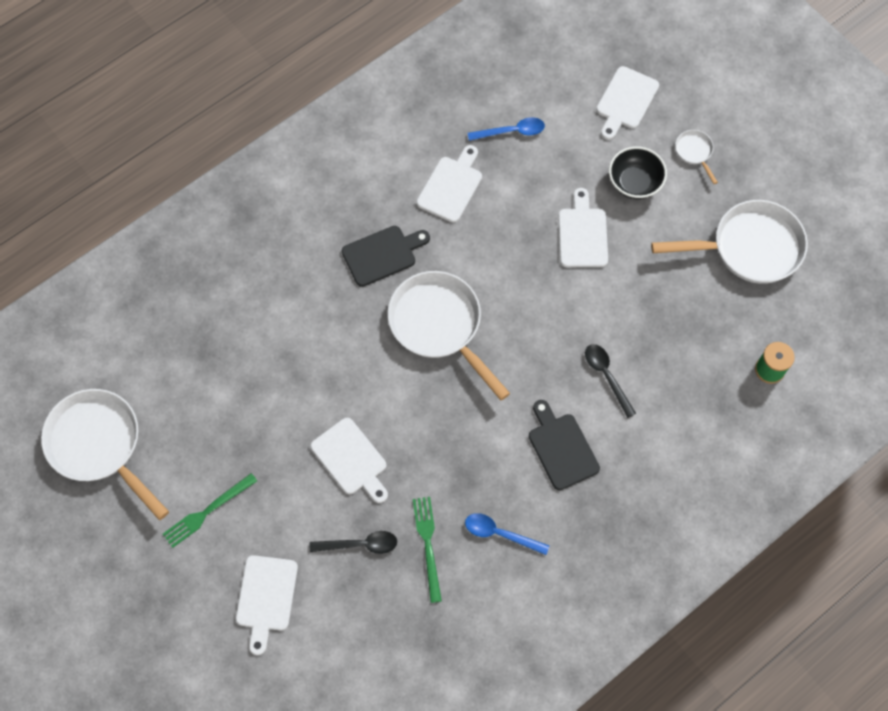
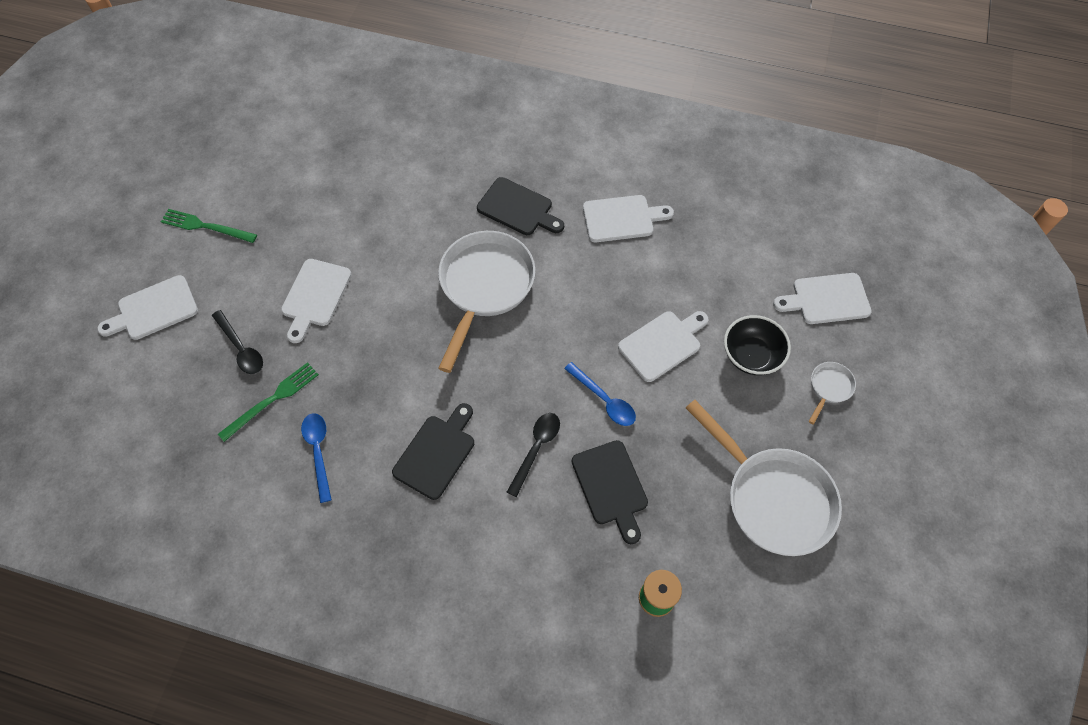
camera: 55 degrees right, 5 degrees down
white pan [41,389,169,520] -> none
blue spoon [468,117,545,141] -> blue spoon moved to [564,362,636,426]
none -> black cutting board [572,440,648,544]

